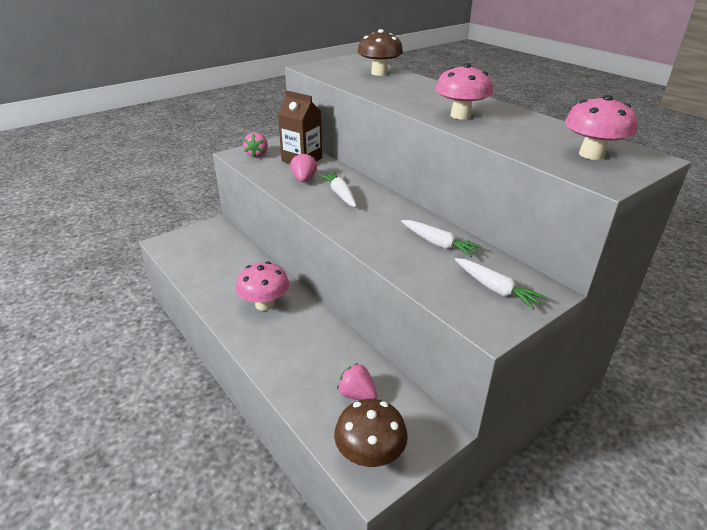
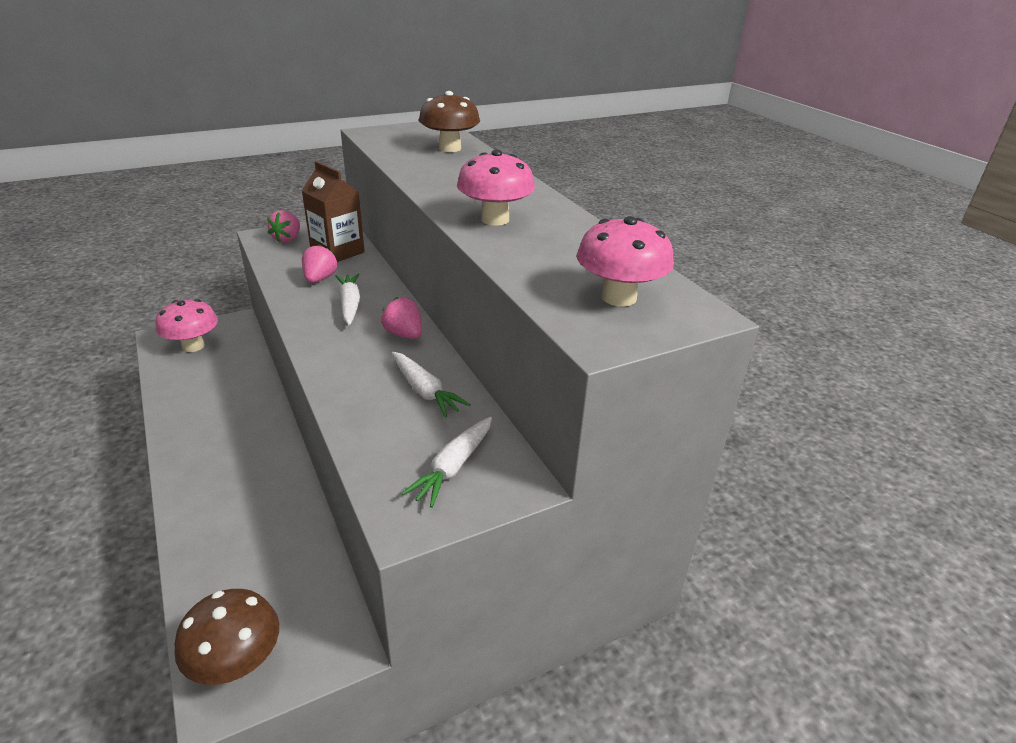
camera: 10 degrees right, 0 degrees up
pink mushroom [236,261,289,311] -> pink mushroom moved to [156,299,218,352]
pink strawberry [337,363,378,400] -> pink strawberry moved to [381,297,422,339]
white carrot [455,258,547,310] -> white carrot turned 60 degrees clockwise [401,417,492,508]

